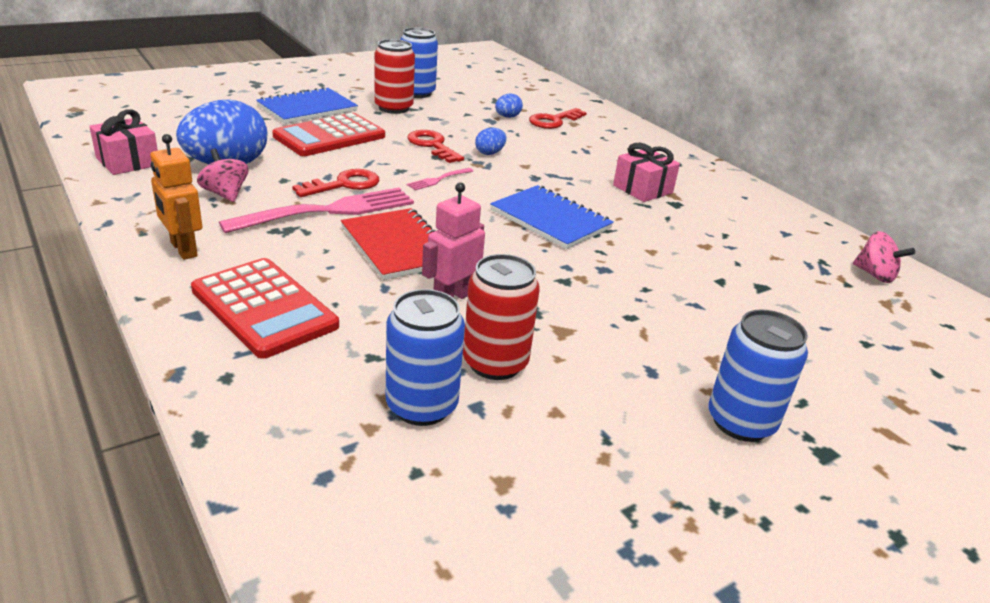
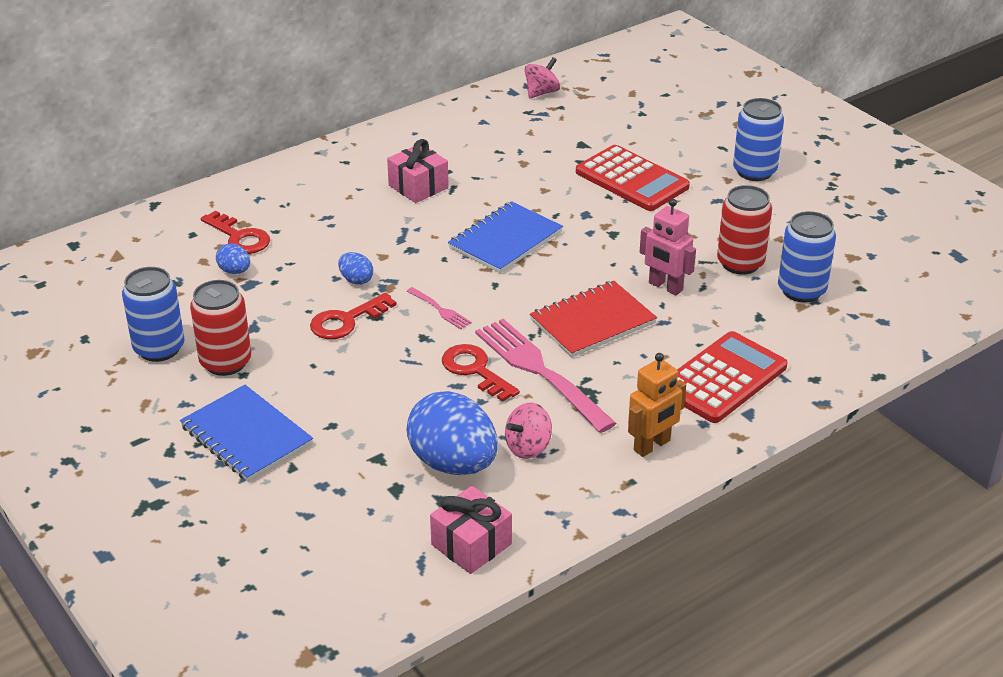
camera: 90 degrees left, 5 degrees up
red calculator [272,113,385,156] -> red calculator moved to [576,145,690,211]

